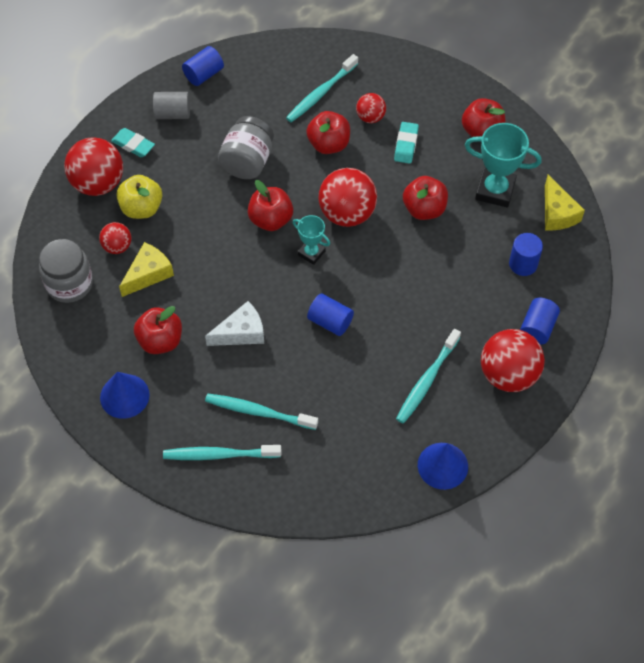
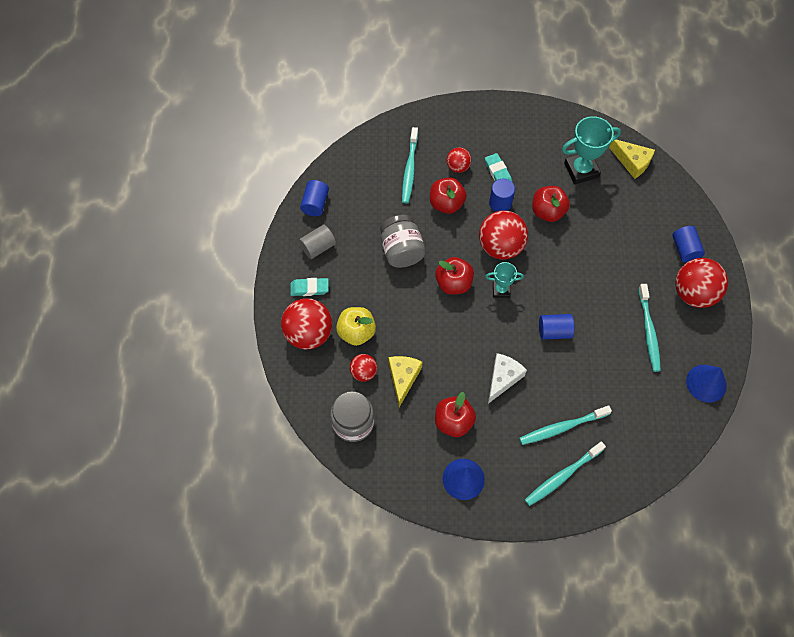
camera: 35 degrees left, 5 degrees up
red apple [462,98,506,137] -> none
blue cylinder [509,233,543,276] -> blue cylinder moved to [489,179,515,212]

